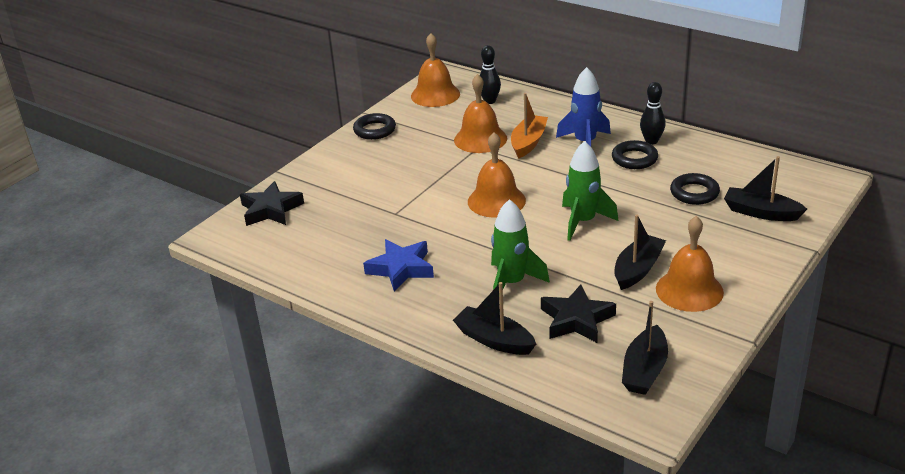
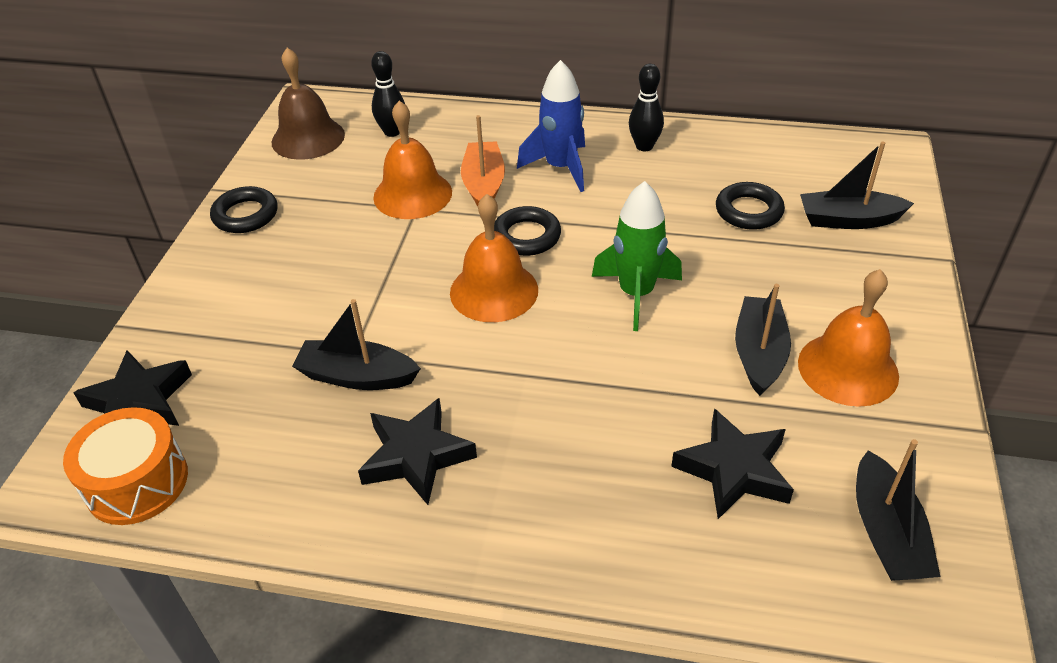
camera: 25 degrees left, 10 degrees up
blue star [363,239,434,291] -> black star [358,398,477,505]
orange bell [411,33,460,107] -> brown bell [272,48,345,160]
black boat [453,282,536,355] -> black boat moved to [292,299,421,390]
green rocket [491,199,550,290] -> none
black ring [612,140,658,169] -> black ring moved to [494,206,561,256]
none -> orange drum [63,407,188,525]

